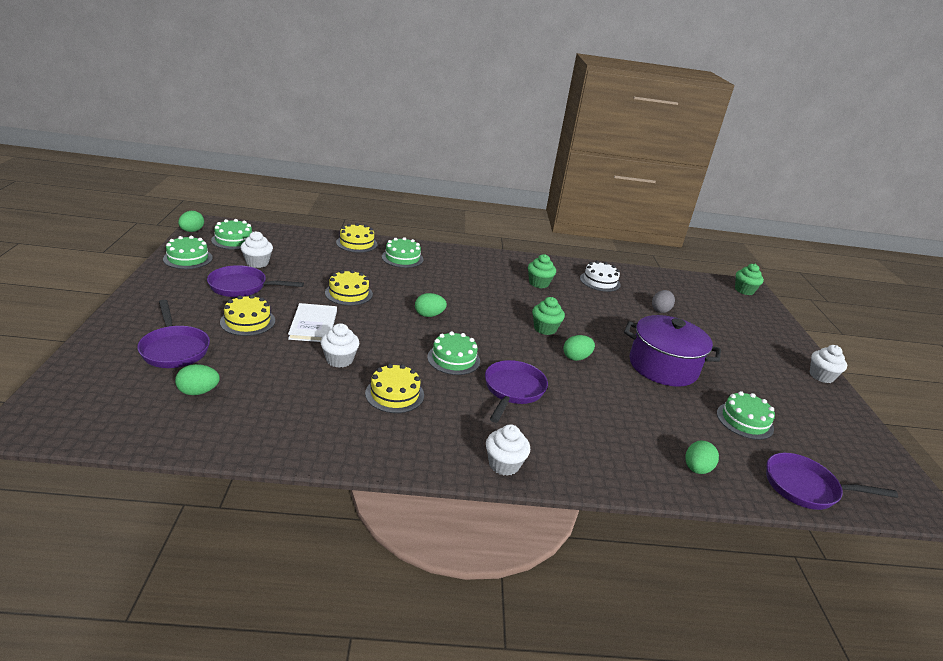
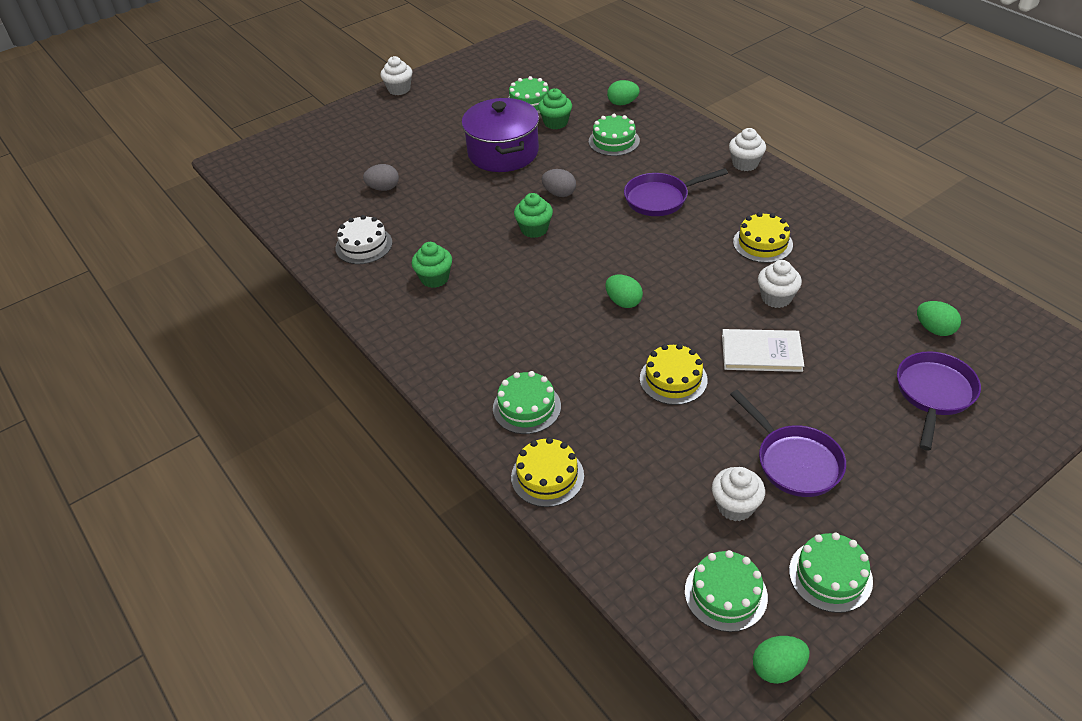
camera: 120 degrees left, 15 degrees up
yellow cake [220,295,275,336] -> none
white book [288,303,337,342] -> white book turned 45 degrees clockwise [722,329,804,372]
green cake [427,331,480,375] -> green cake moved to [589,114,640,156]
green egg [563,335,595,361] -> grey egg [542,169,576,197]
green cupcake [735,263,764,295] -> green cupcake moved to [538,88,572,129]
purple pan [766,453,898,510] -> none

